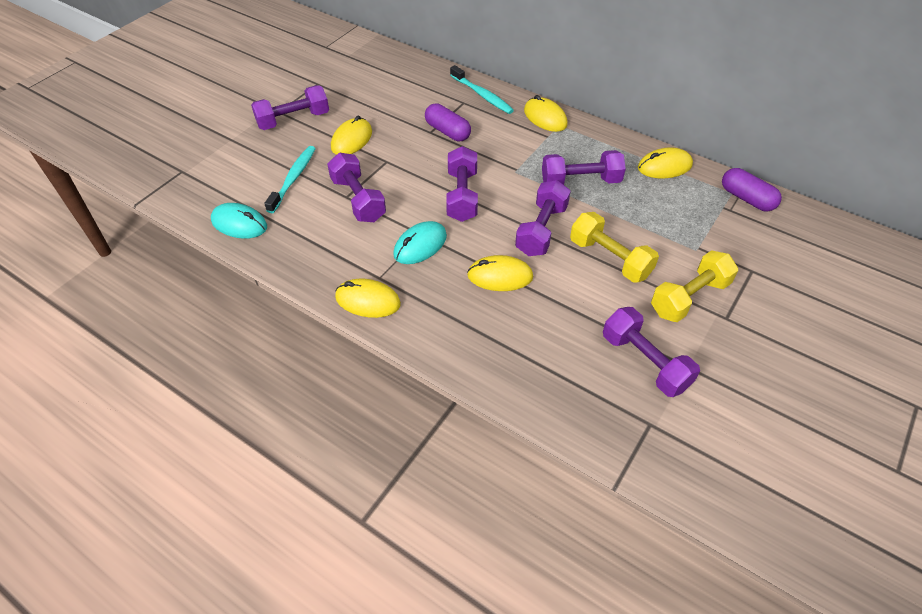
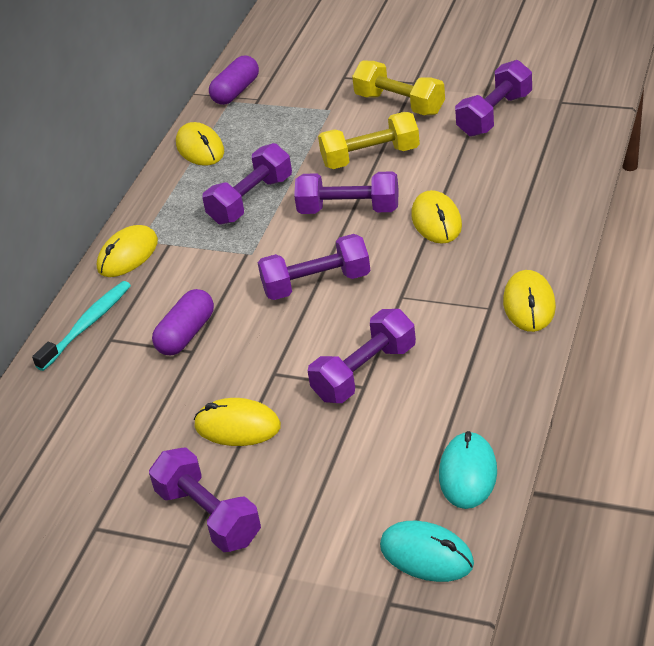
camera: 100 degrees left, 10 degrees down
turquoise toothbrush [264,146,316,213] -> none
turquoise mouse [393,221,447,264] -> turquoise mouse moved to [380,521,474,582]
purple dumbbell [542,150,626,185] -> purple dumbbell turned 60 degrees clockwise [202,143,292,224]
yellow dumbbell [570,212,659,283] -> yellow dumbbell turned 45 degrees clockwise [318,112,420,169]

